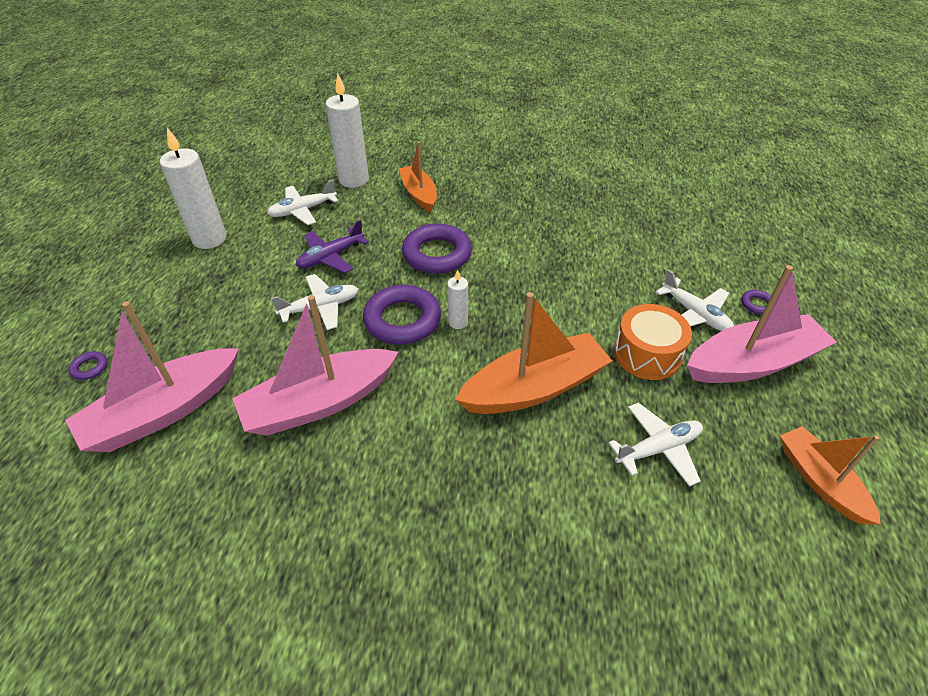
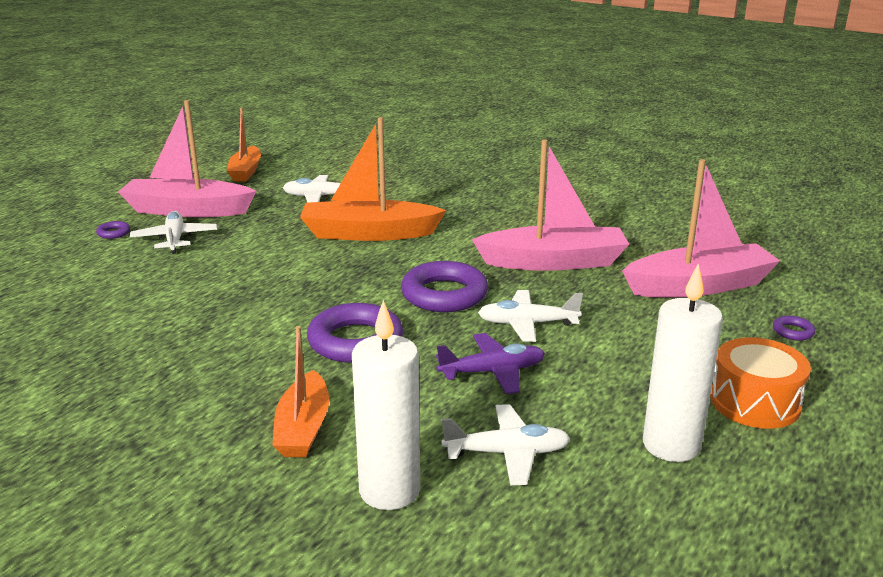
camera: 155 degrees left, 20 degrees down
white candle [447,269,468,329] -> none
orange drum [614,304,692,380] -> orange drum moved to [710,337,811,429]

